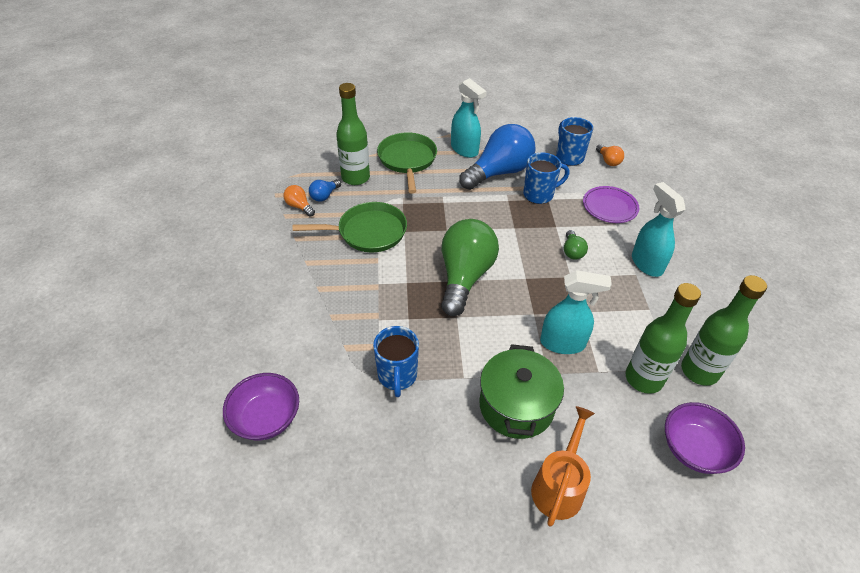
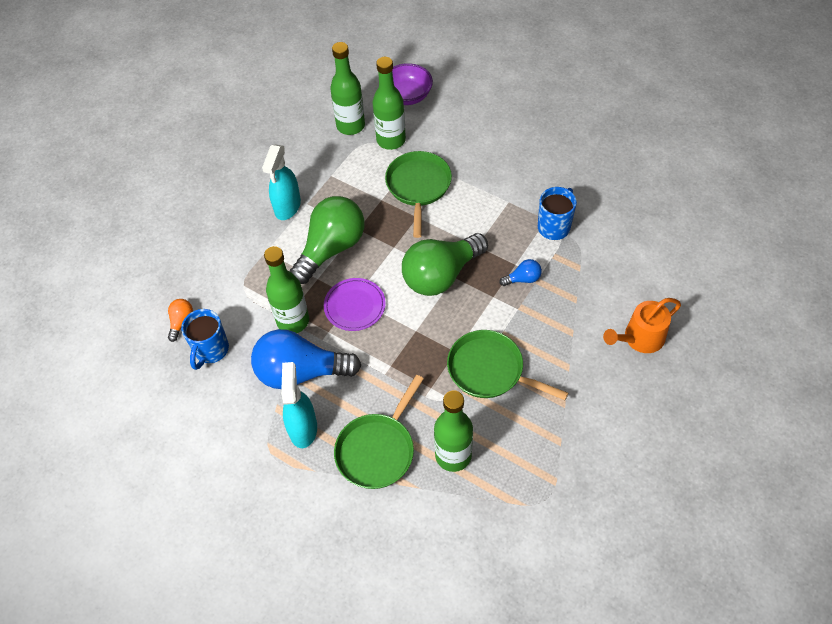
camera: 140 degrees left, 10 degrees up
purple bowl [223,373,299,441] -> none
orange light bulb [283,185,315,217] -> none
blue light bulb [309,179,341,202] -> blue light bulb moved to [500,259,542,286]
green pot [480,344,564,439] -> none
blue mug [523,153,569,204] -> green bottle [264,246,309,333]
orange watering can [531,406,595,527] -> orange watering can moved to [603,298,681,353]
turquoise spray bottle [540,270,612,354] -> green pan [385,151,452,238]
green light bulb [564,230,588,260] -> green light bulb [289,196,364,284], size x2.34
purple plate [583,186,639,223] -> purple plate moved to [324,278,386,331]

